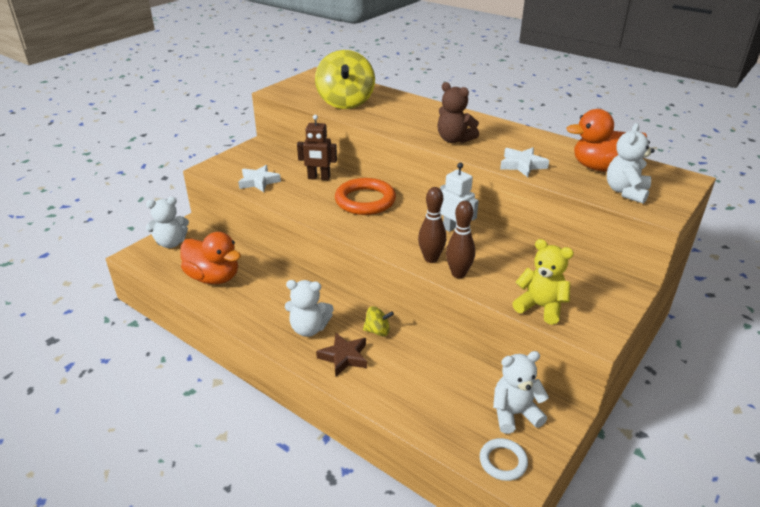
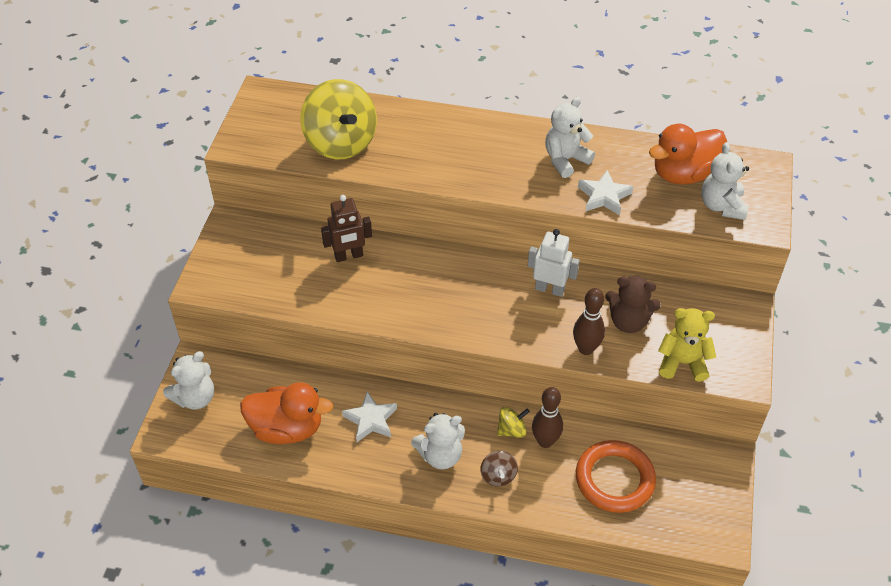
camera: 25 degrees left, 15 degrees up
white star [238,165,281,192] -> white star moved to [342,391,397,442]
brown star [316,333,367,376] -> brown spinning top [480,451,518,486]
orange ring [335,178,396,215] -> orange ring moved to [576,440,656,513]
brown bowling pin [418,187,446,263] -> brown bowling pin moved to [532,387,563,448]
brown teddy bear [438,82,479,143] -> brown teddy bear moved to [605,275,661,333]
white ring [480,438,528,481] -> none
white teddy bear [493,351,549,434] -> white teddy bear moved to [545,97,595,178]

